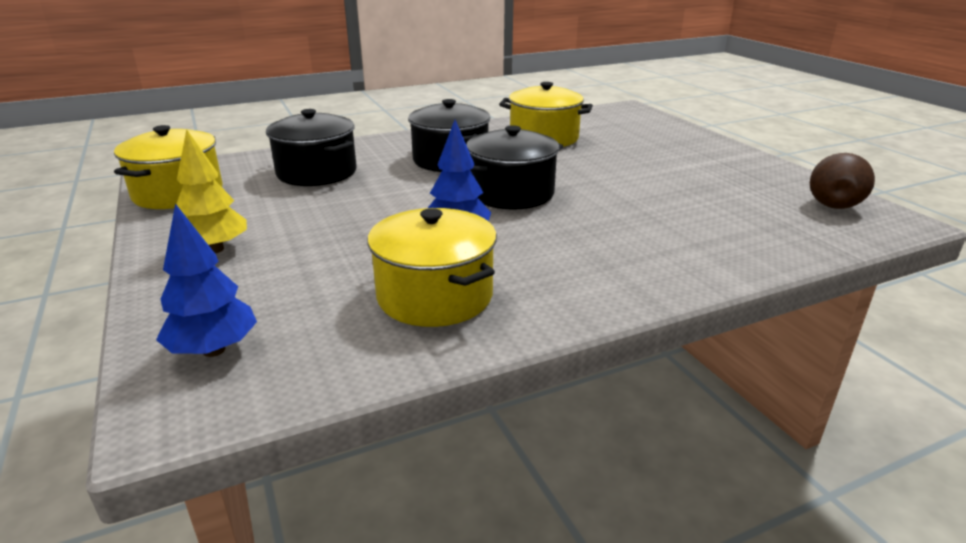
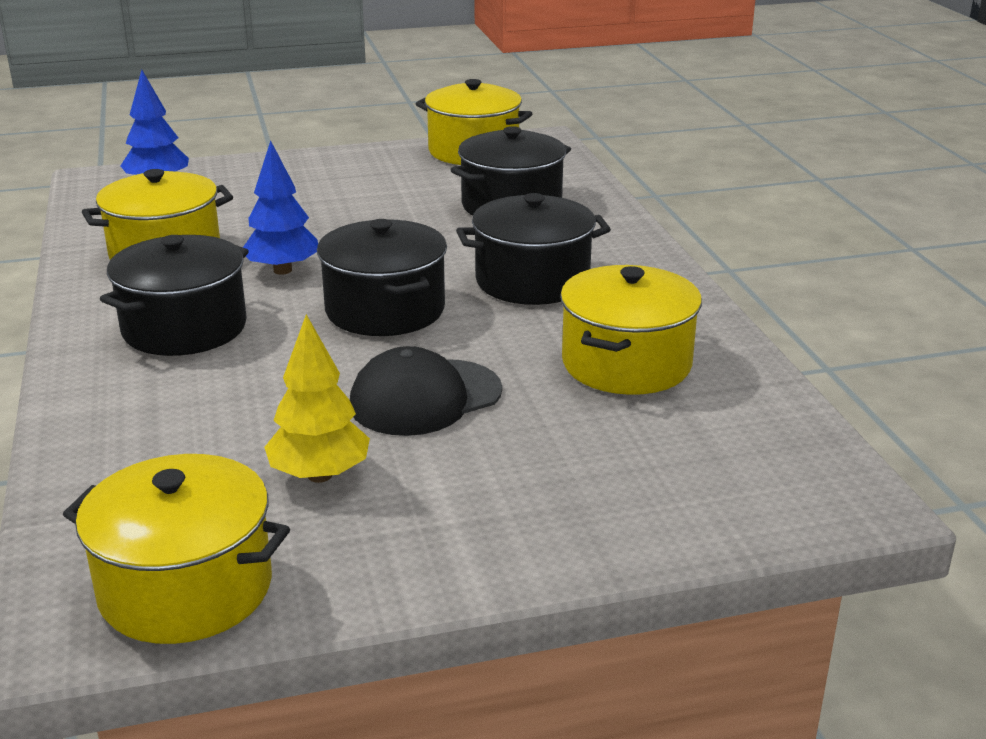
camera: 100 degrees right, 0 degrees up
yellow tree [176,129,247,253] -> yellow tree moved to [264,314,370,483]
brown pear [810,153,875,209] -> yellow pot [63,454,290,644]
none -> black pot [100,235,249,356]
none -> black cap [350,346,502,436]

